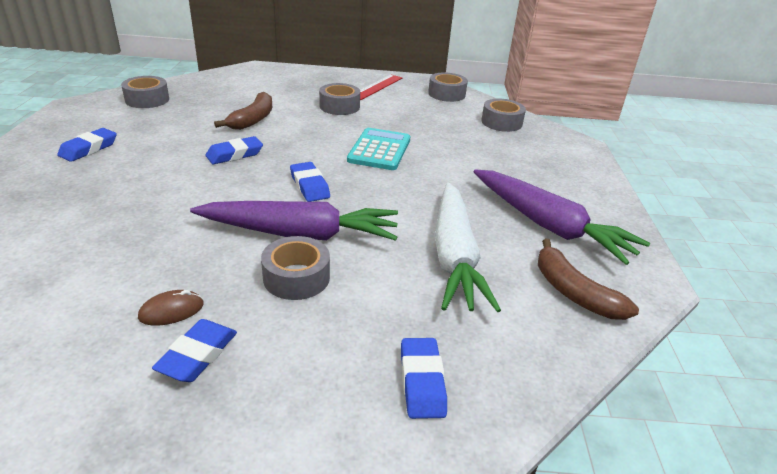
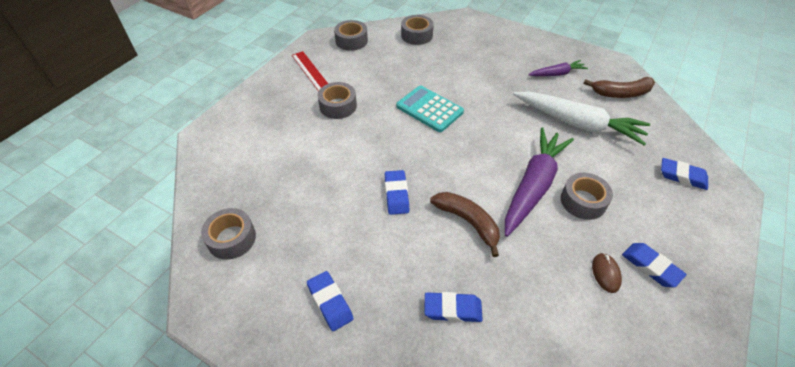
camera: 60 degrees left, 15 degrees up
brown banana [214,92,272,130] -> brown banana moved to [430,192,500,257]
blue eraser [290,162,330,202] -> blue eraser moved to [424,292,483,322]
purple carrot [474,169,650,265] -> purple carrot [528,60,588,76], size x0.52

